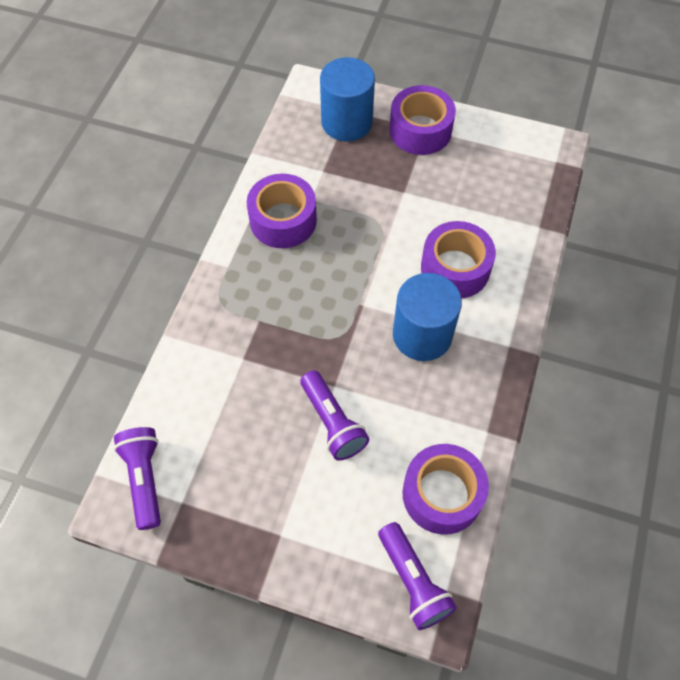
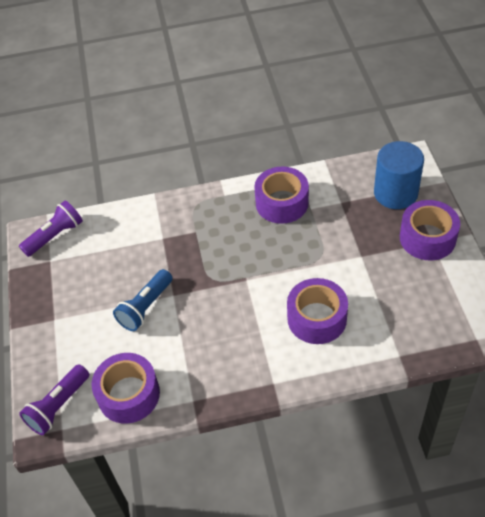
camera: 65 degrees right, 10 degrees down
purple flashlight [300,370,369,461] -> blue flashlight [113,269,172,331]
blue cylinder [393,273,462,361] -> none

